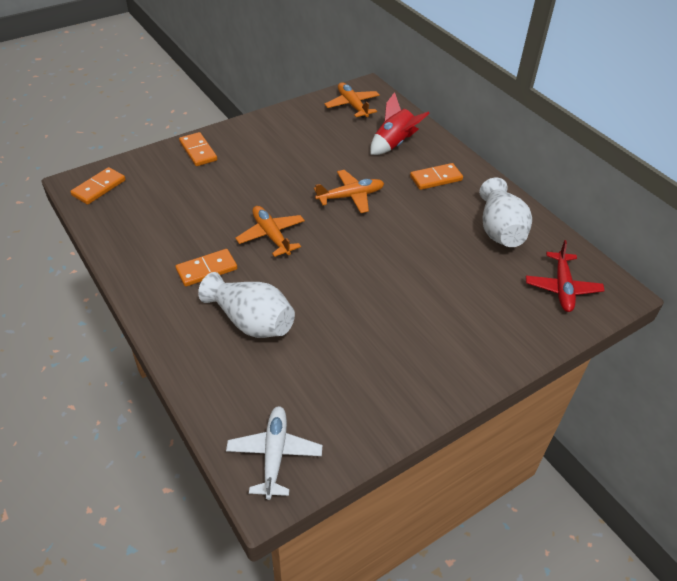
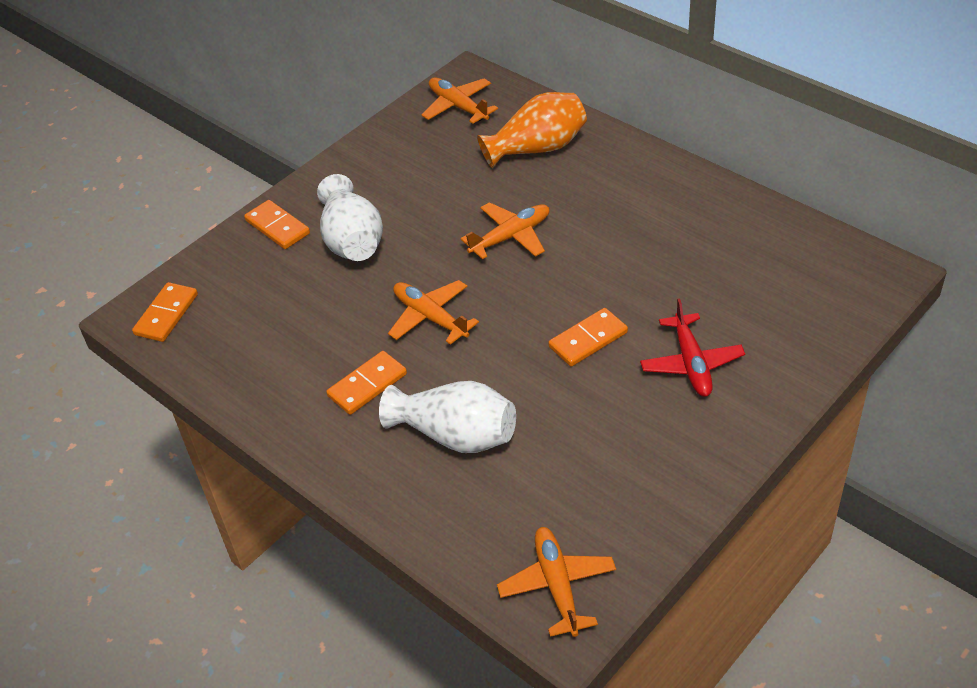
camera: 10 degrees left, 0 degrees up
white plane [226,406,322,500] -> orange plane [497,527,616,637]
red rocket [370,92,430,155] -> orange vase [477,92,587,168]
orange domino [410,163,463,190] -> orange domino moved to [548,308,628,366]
white vase [479,178,532,247] -> white vase moved to [317,174,383,261]
red plane [526,240,605,312] -> red plane moved to [640,298,745,397]

